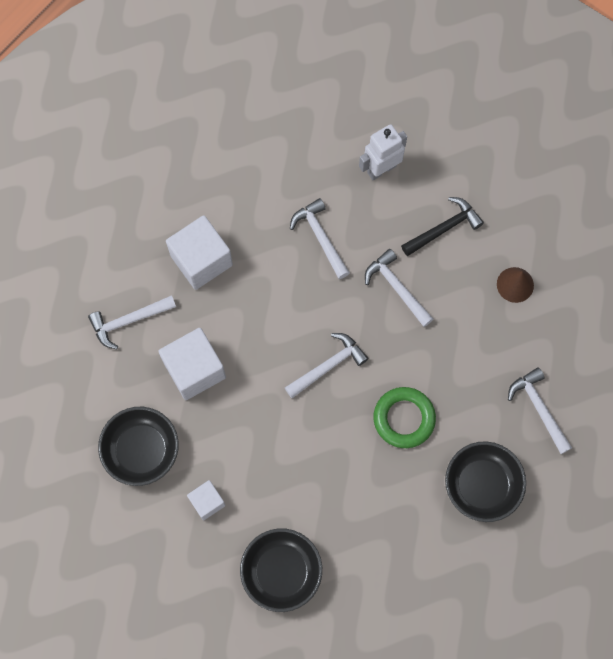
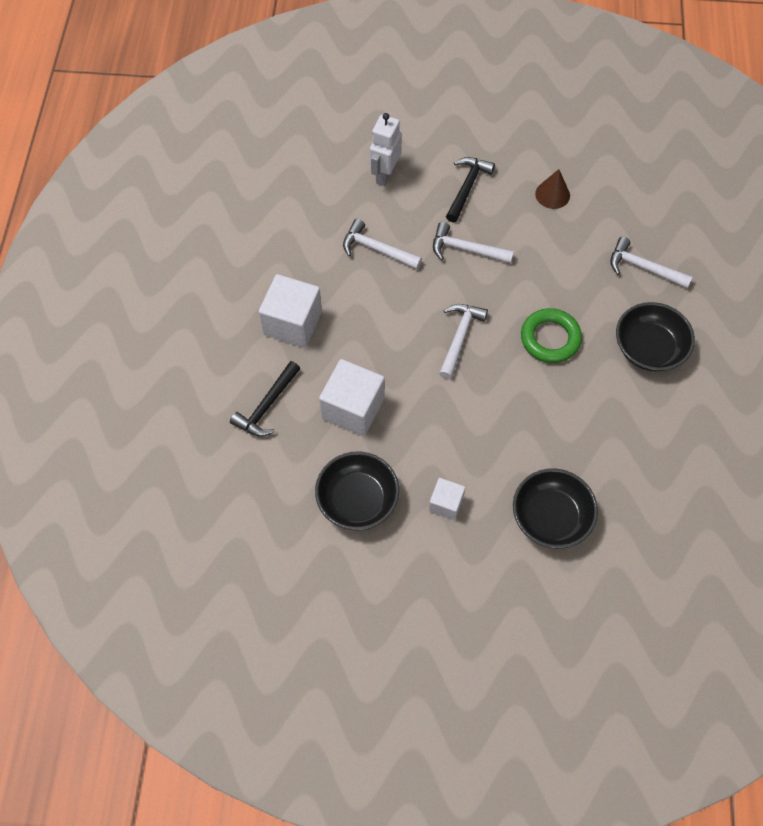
camera: 35 degrees left, 10 degrees down
white hammer [88,295,176,349] -> black hammer [230,361,301,437]

